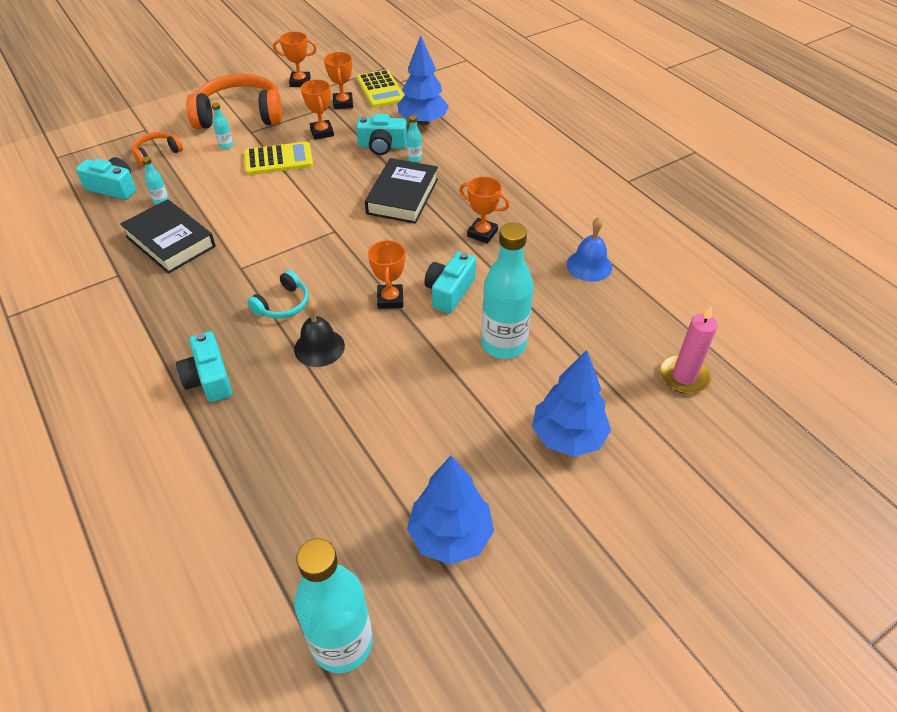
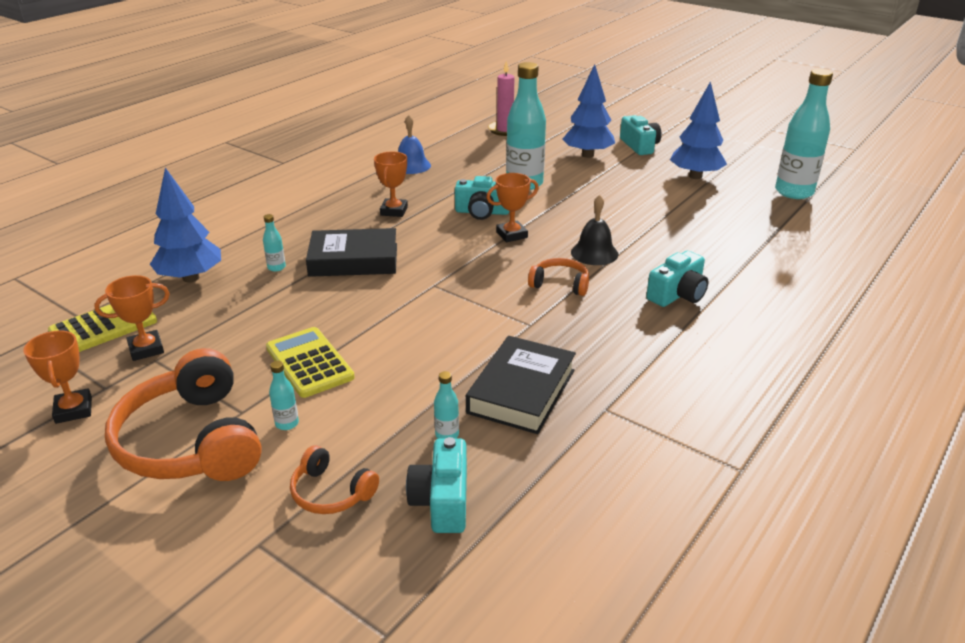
camera: 110 degrees left, 15 degrees down
turquoise headphones [247,270,309,318] -> orange headphones [528,258,589,296]
orange trophy [301,79,334,140] -> none
turquoise camera [356,114,407,155] -> turquoise camera moved to [620,115,662,155]

